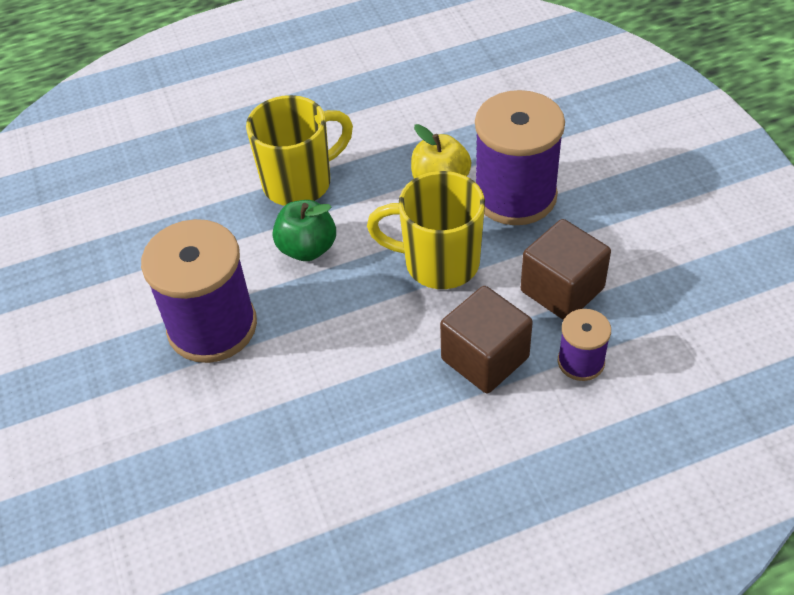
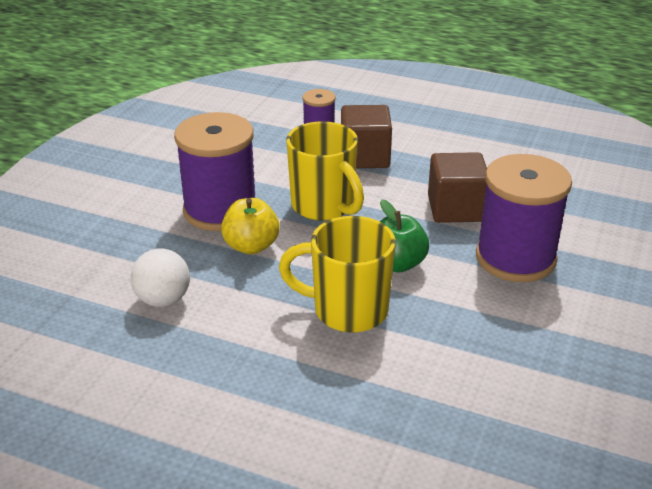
camera: 140 degrees left, 15 degrees down
brown cube [521,219,611,320] -> brown cube moved to [428,152,487,223]
none -> white ball [131,249,190,307]

